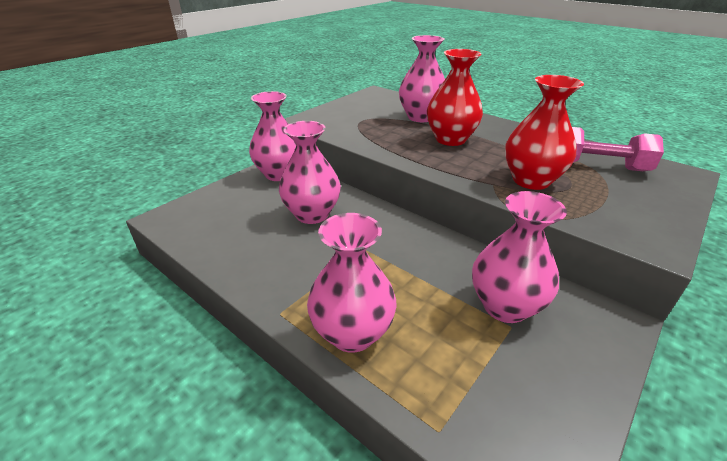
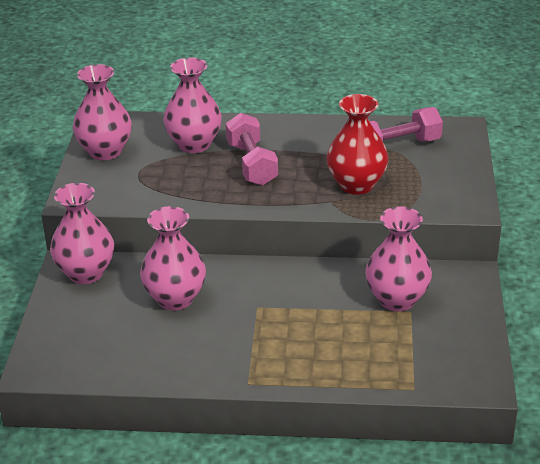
camera: 35 degrees left, 0 degrees up
pink vase [307,213,397,353] -> pink vase moved to [73,64,132,160]
red vase [427,49,483,146] -> pink dumbbell [226,113,278,186]

